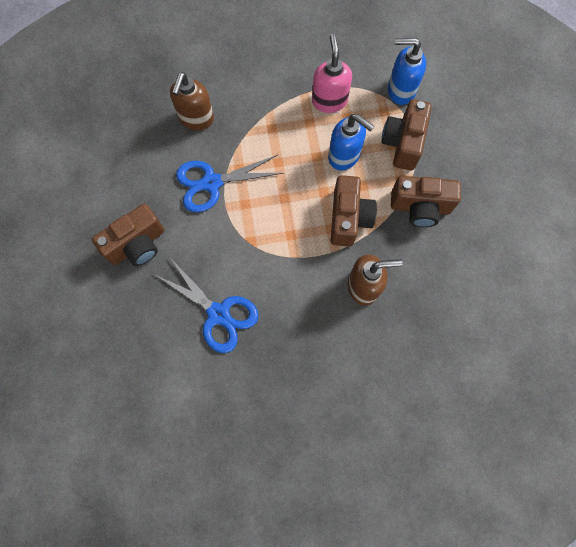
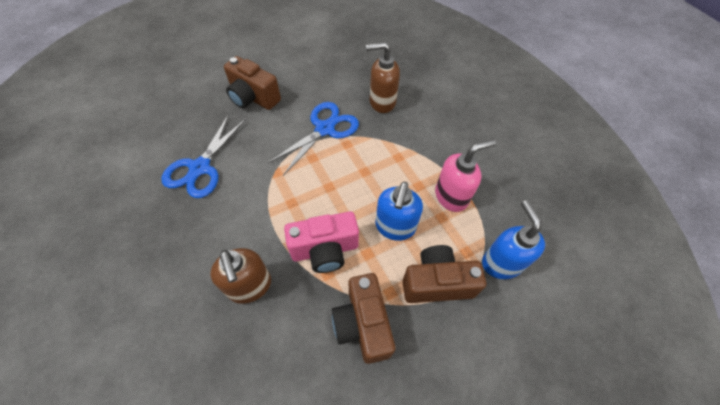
camera: 70 degrees right, 15 degrees down
blue scissors [176,154,284,212] -> blue scissors turned 75 degrees clockwise [268,102,359,176]
brown camera [331,175,377,247] -> pink camera [284,211,359,273]

